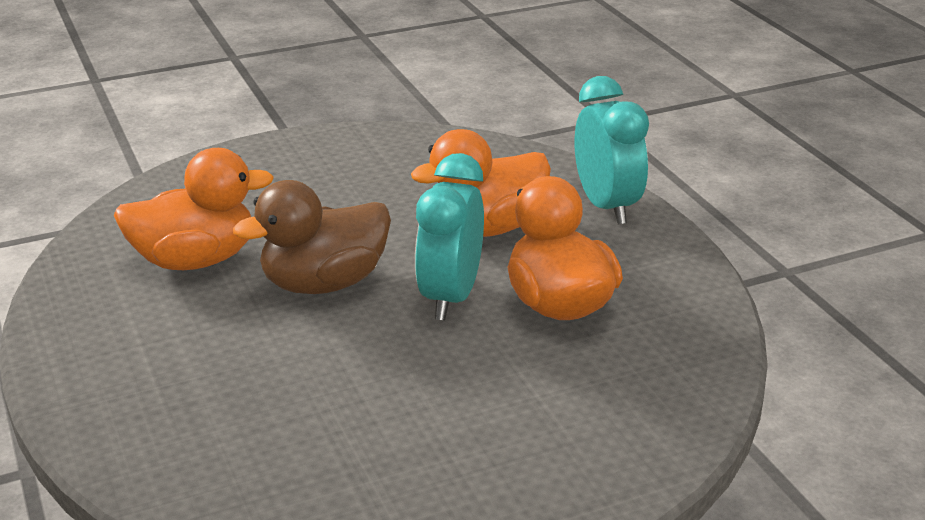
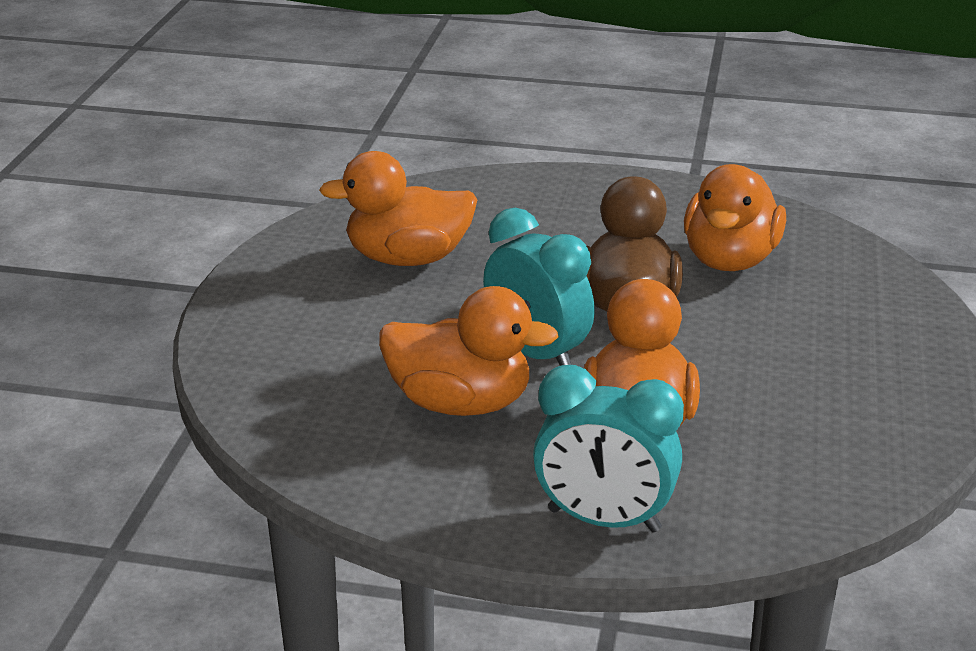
camera: 125 degrees right, 0 degrees up
none -> orange duck [319,151,478,266]

